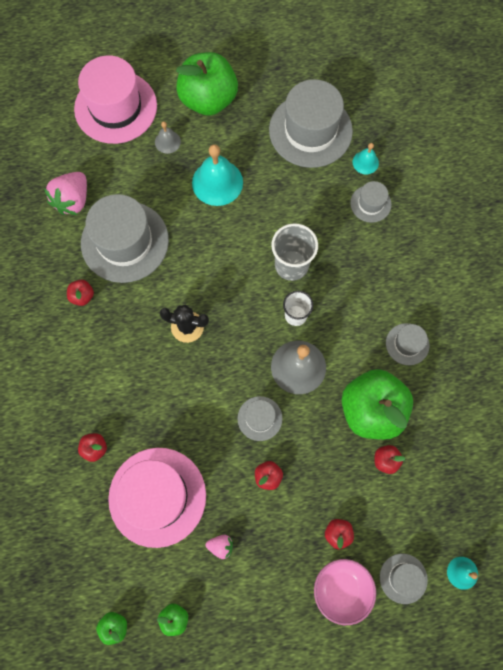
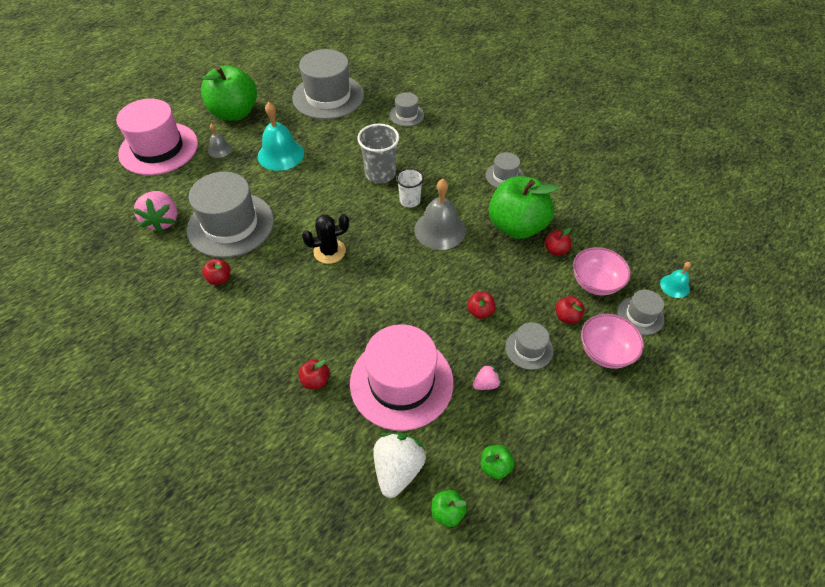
camera: 35 degrees left, 20 degrees down
grey hat [237,396,283,441] -> grey hat moved to [506,322,553,370]
turquoise bell [353,143,379,174] -> none
none -> white strawberry [373,433,426,498]
none -> pink bowl [573,247,631,295]

